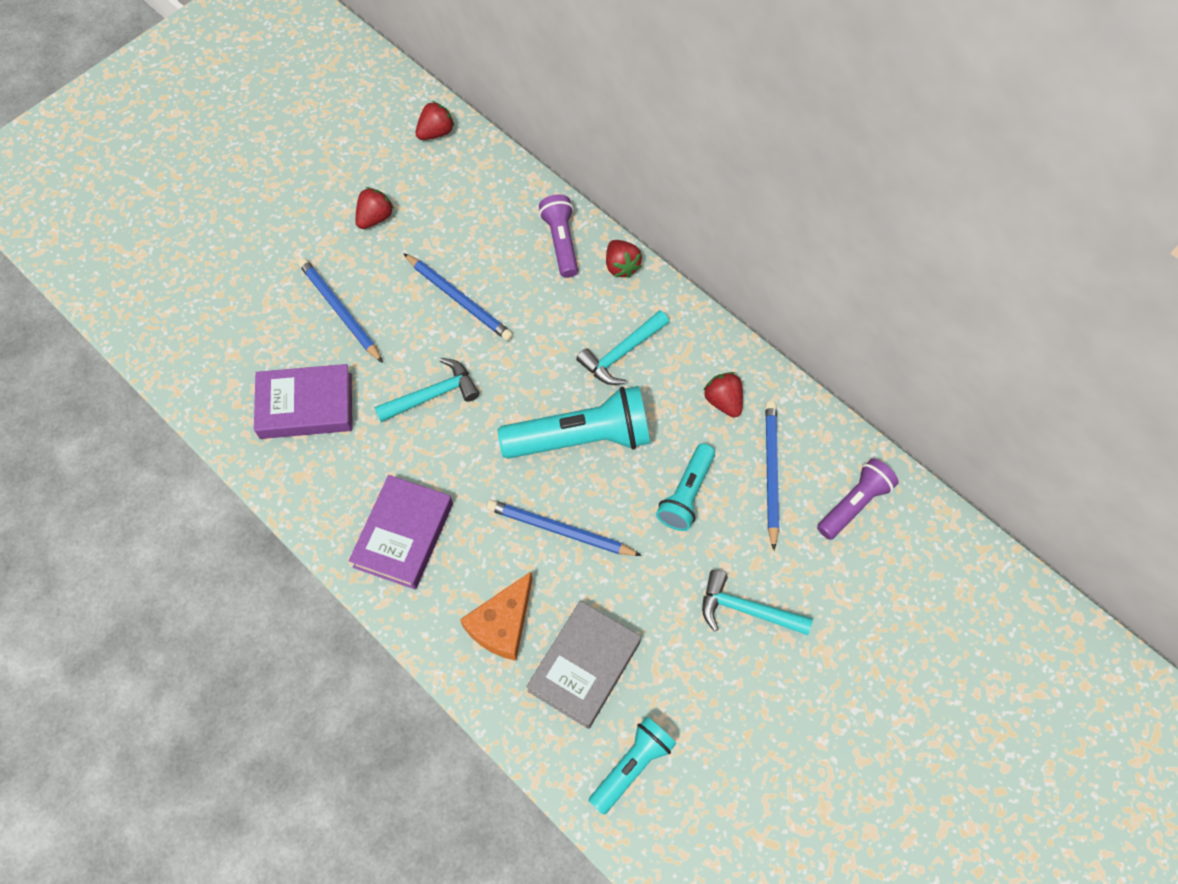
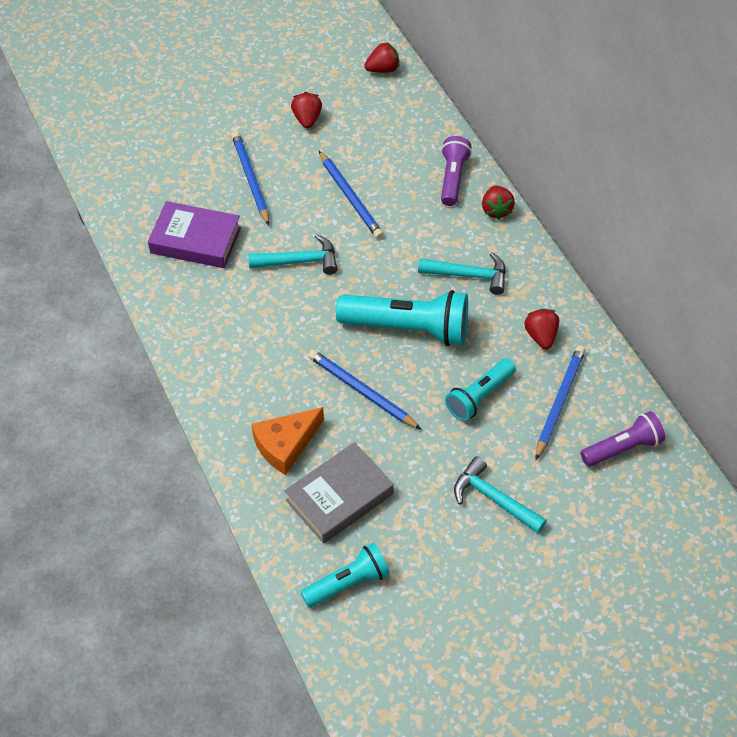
camera: 20 degrees right, 10 degrees down
purple book [349,475,453,590] -> none
red strawberry [355,187,394,229] -> red strawberry turned 60 degrees counterclockwise [291,92,322,129]
turquoise hammer [576,310,669,385] -> turquoise hammer turned 150 degrees counterclockwise [418,252,506,295]

